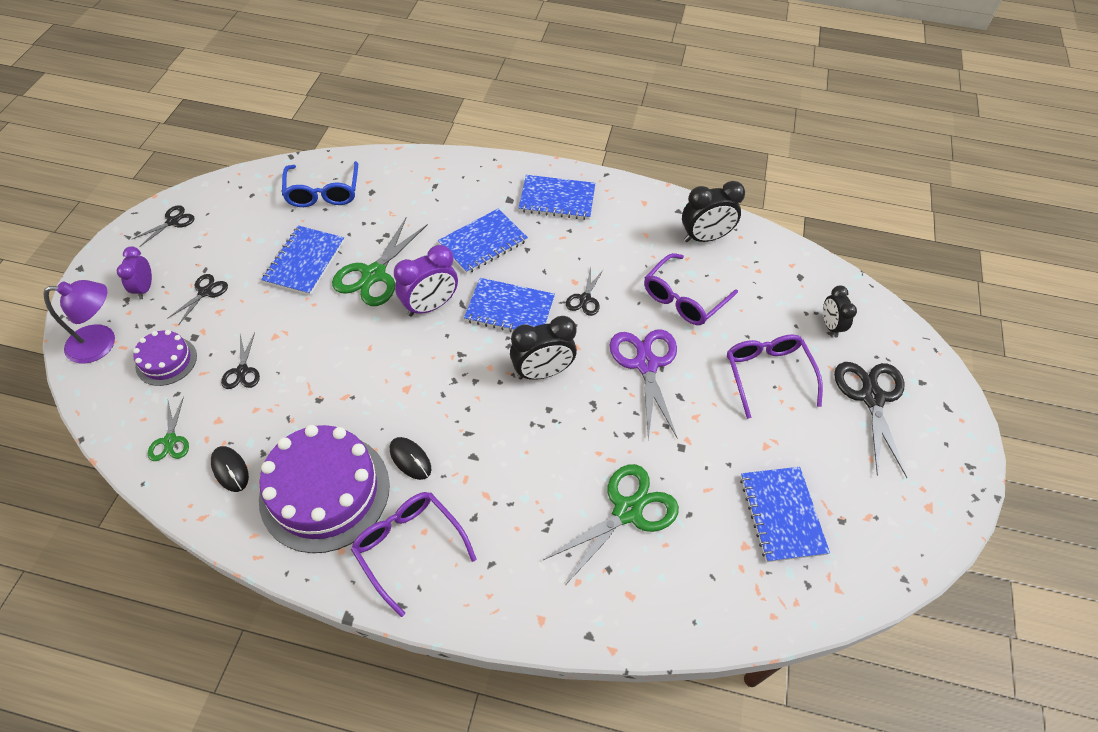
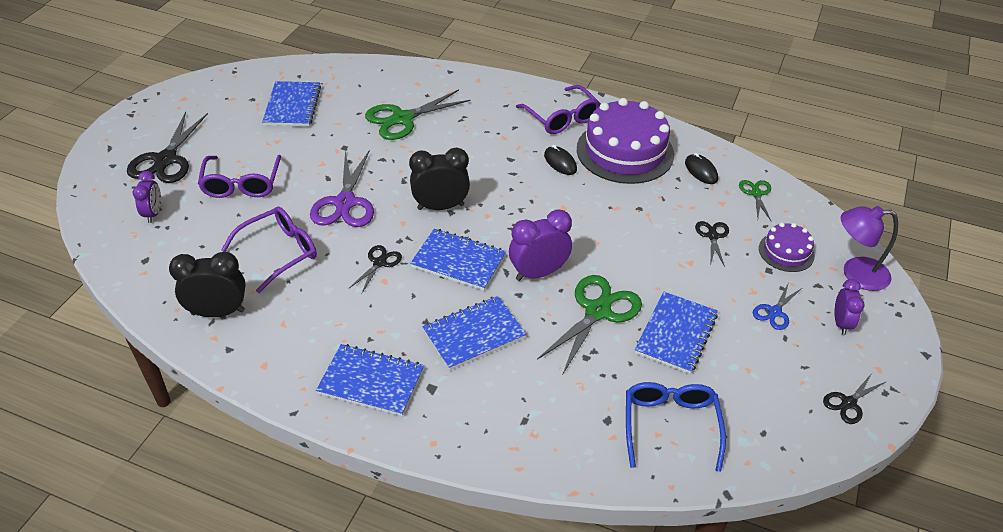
camera: 170 degrees left, 10 degrees down
black scissors [167,274,228,325] -> blue scissors [753,282,802,330]
black clock [823,285,857,338] -> purple clock [132,171,161,223]

